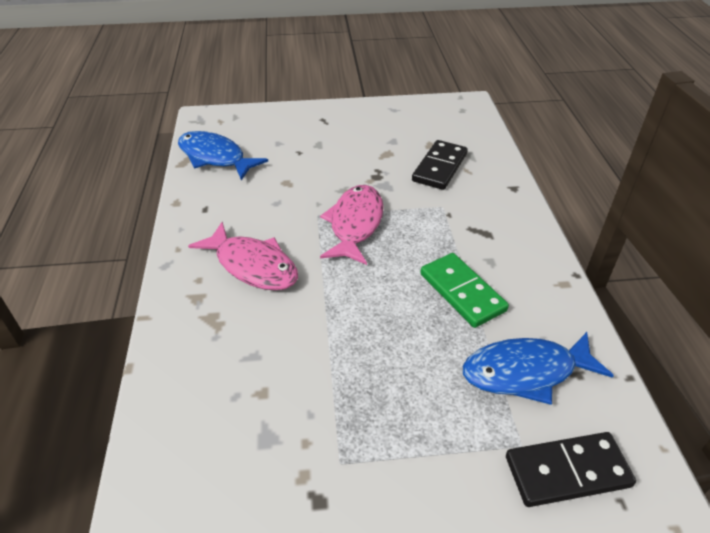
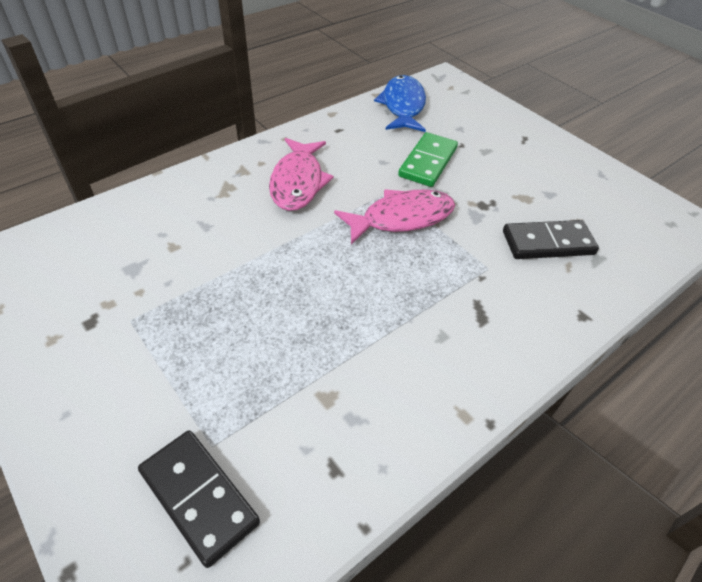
camera: 55 degrees right, 5 degrees up
green domino [420,253,509,328] -> green domino moved to [398,132,458,187]
blue fish [463,332,614,405] -> none

